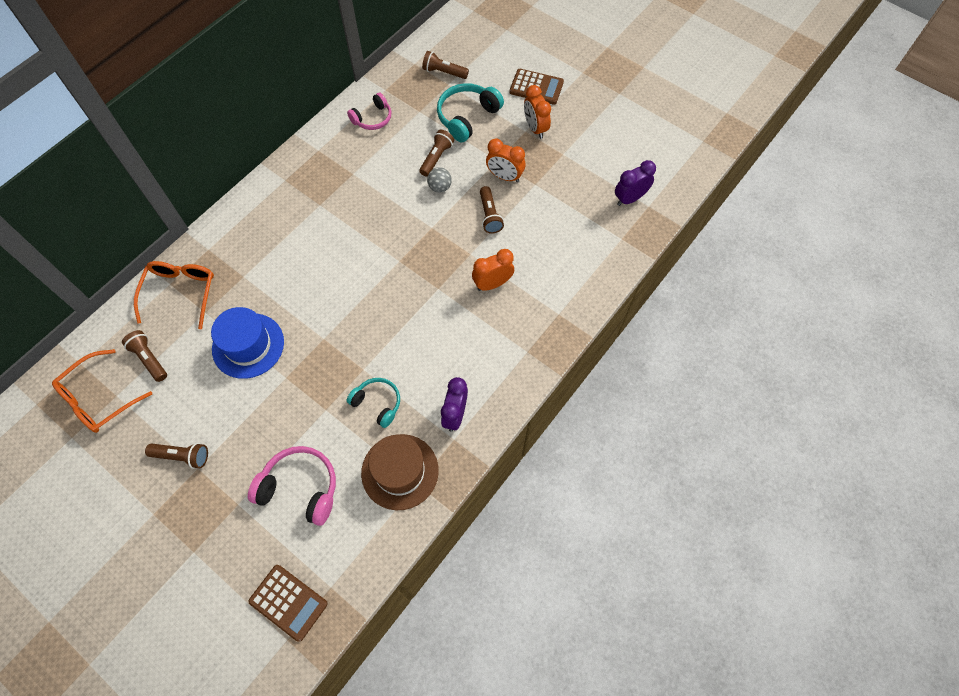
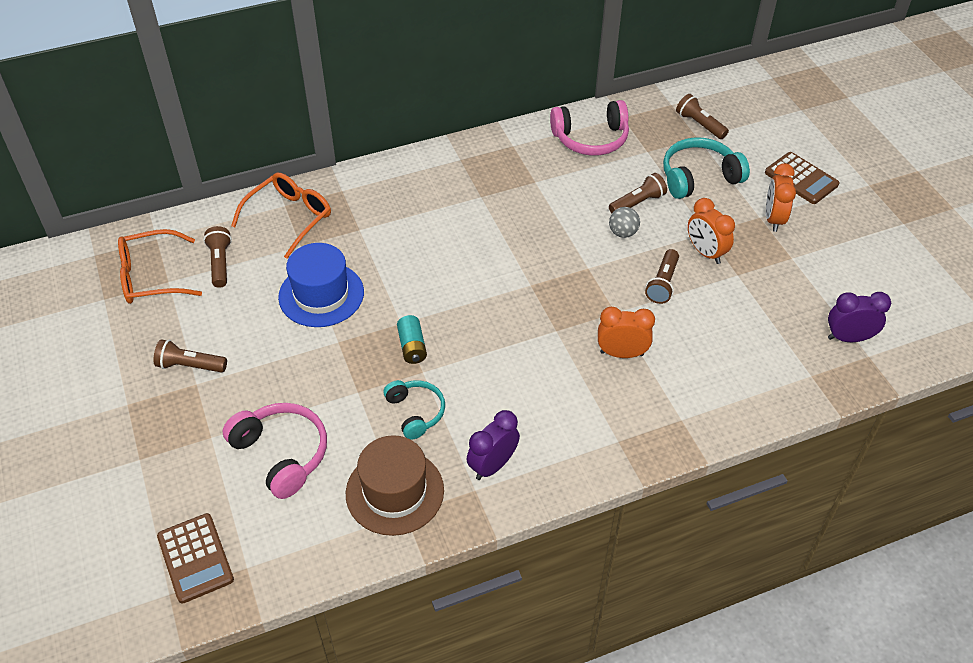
camera: 30 degrees right, 15 degrees down
brown flashlight [145,443,208,469] -> brown flashlight turned 150 degrees clockwise [154,339,227,373]
pink headphones [347,93,391,130] -> pink headphones [550,100,629,156], size x1.54
none -> turquoise battery [397,315,427,364]

